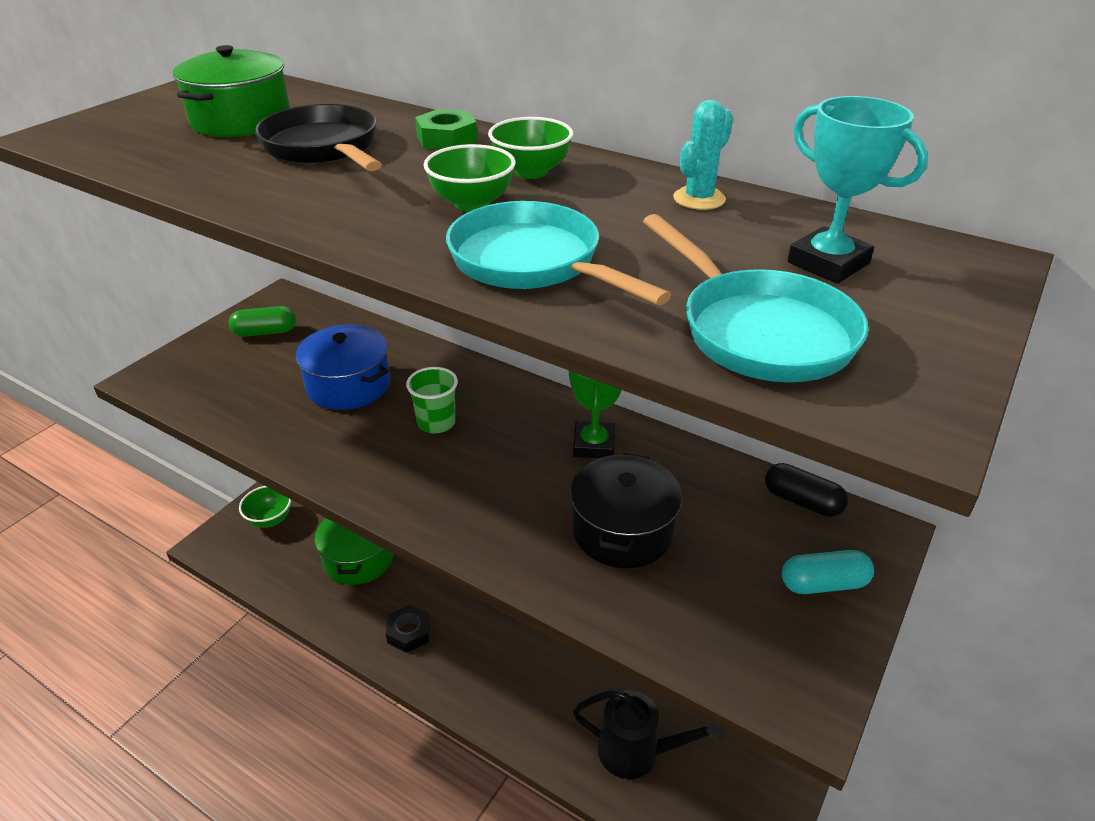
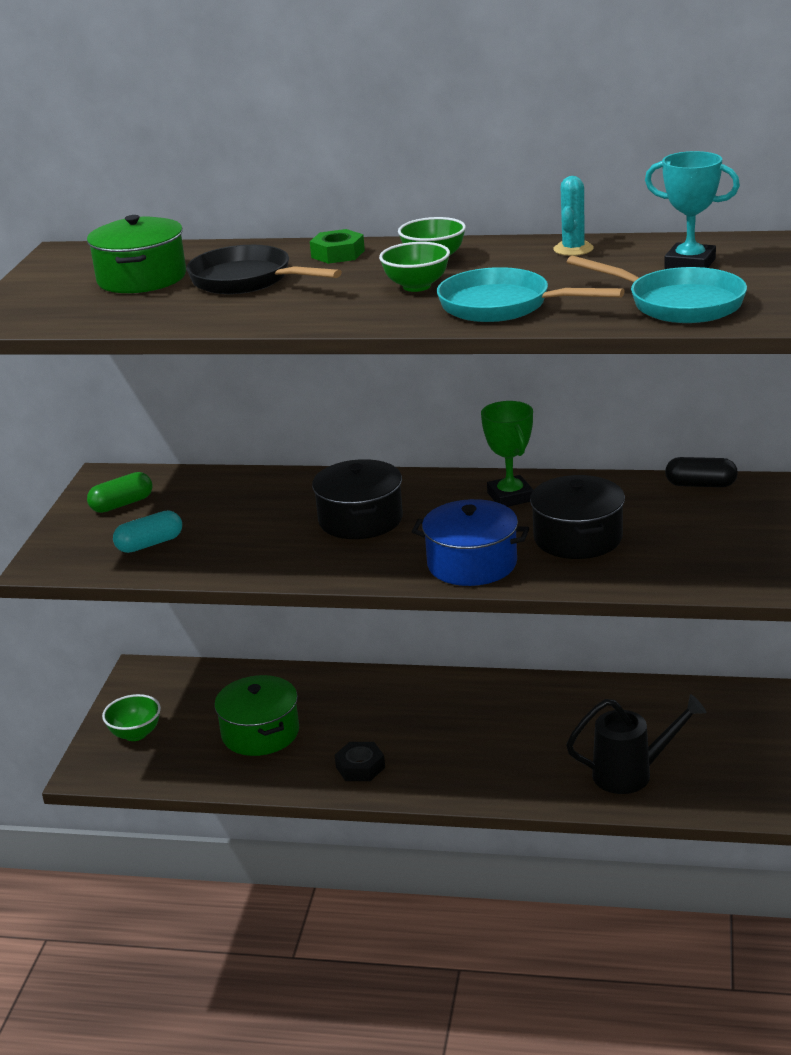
camera: 20 degrees left, 10 degrees down
blue pot [296,324,390,410] -> blue pot moved to [411,499,529,586]
green cup [406,367,458,433] -> black pot [312,459,403,539]
turquoise capsule [782,550,874,594] -> turquoise capsule moved to [113,510,182,553]

